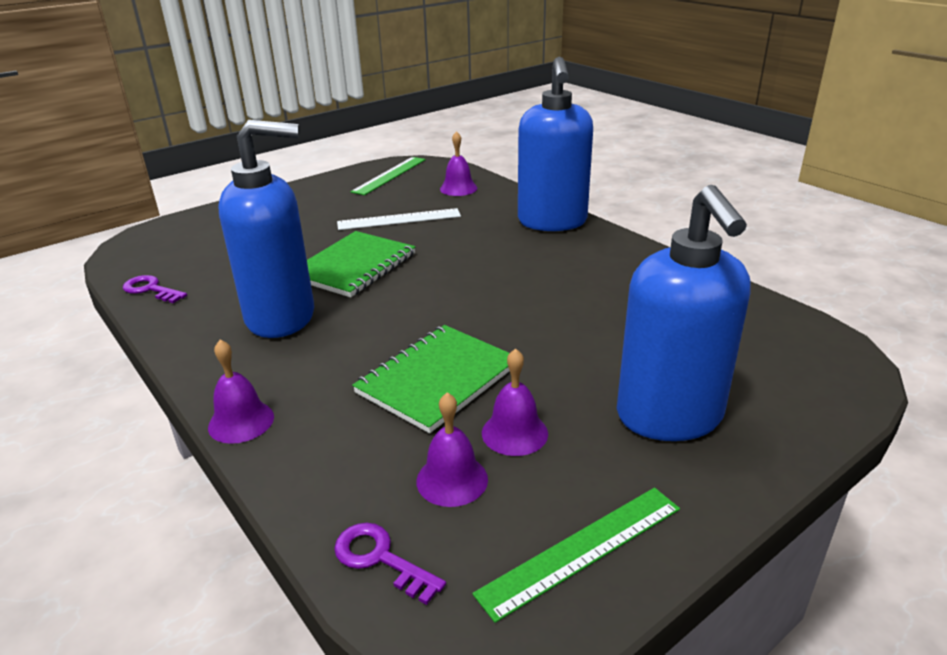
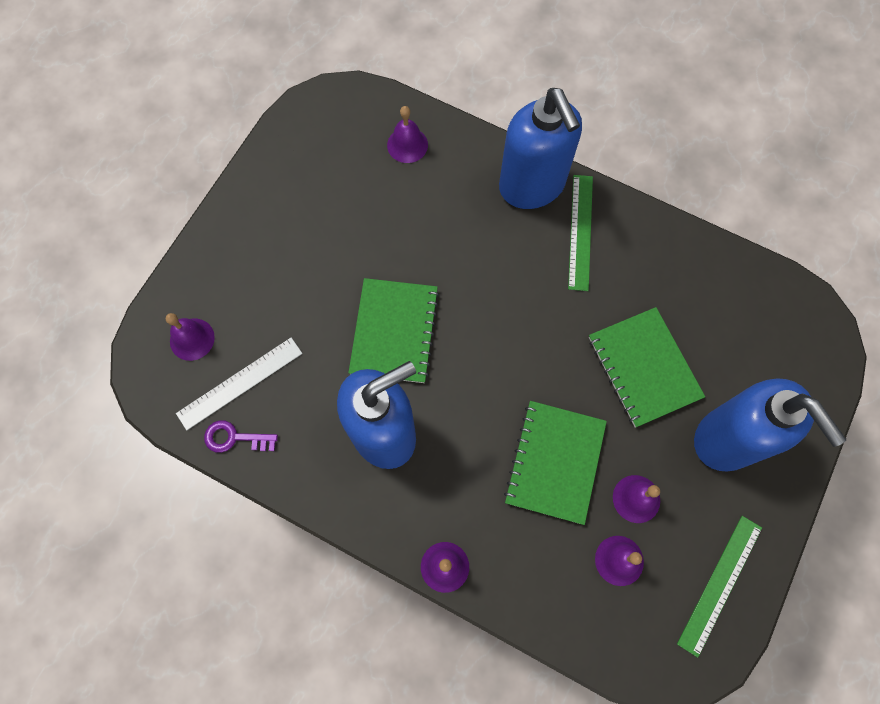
camera: 25 degrees left, 40 degrees up
purple key [334,523,446,605] -> none
white ruler [337,208,461,230] -> white ruler moved to [176,338,302,430]
green ruler [351,157,426,195] -> green ruler moved to [568,175,593,291]
none -> purple bell [166,313,215,361]
none -> green notebook [589,307,705,428]

